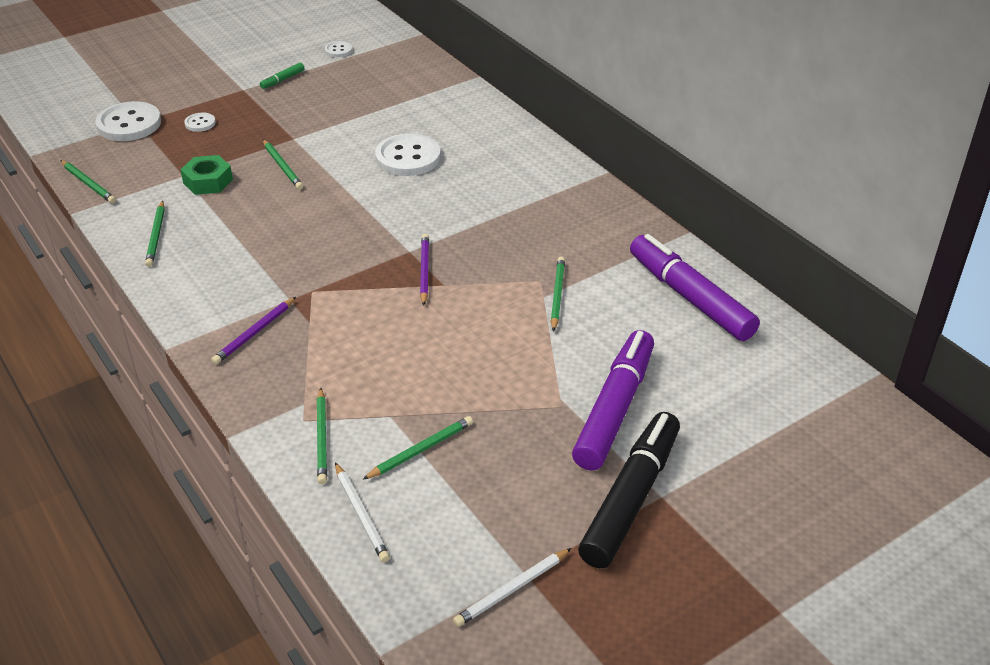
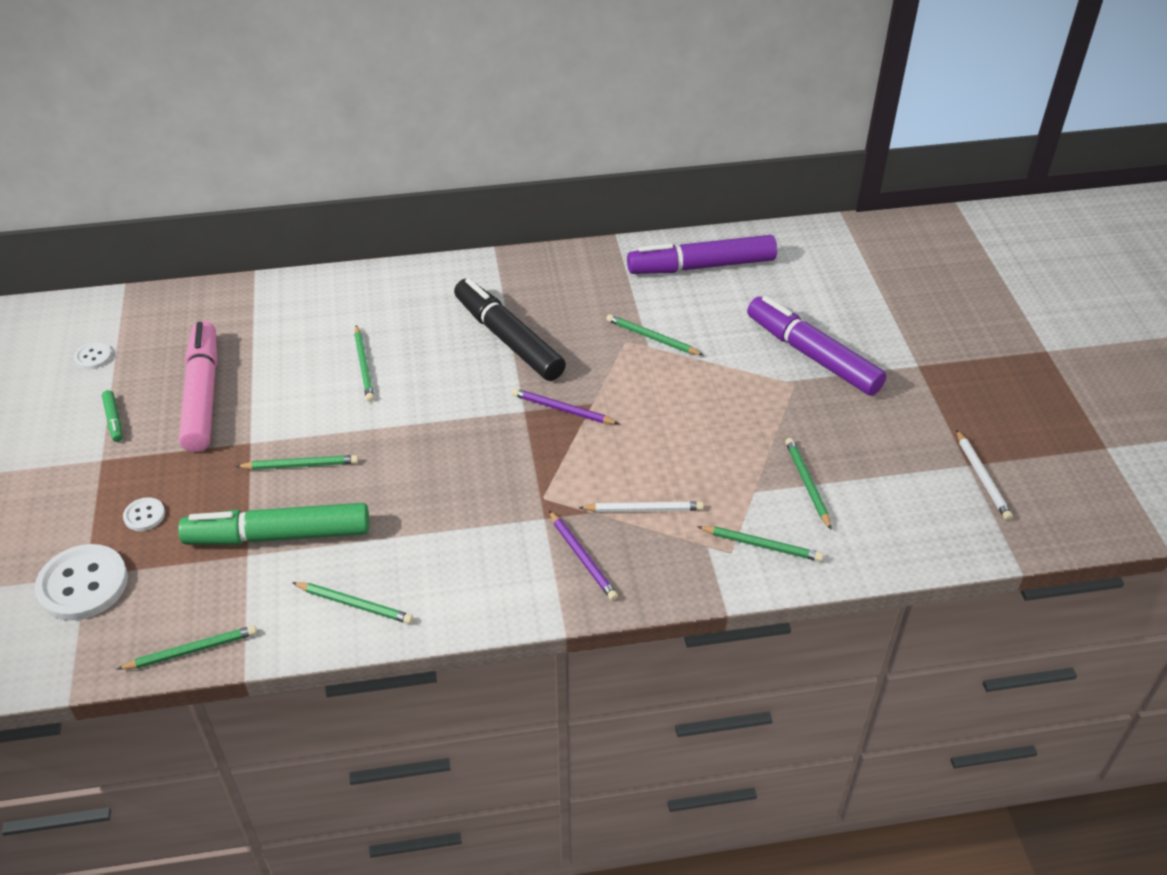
camera: 65 degrees left, 5 degrees up
green nut [181,155,233,195] -> green marker [178,503,369,545]
white pencil [335,462,390,562] -> white pencil moved to [579,501,704,512]
white button [375,133,441,176] -> green pencil [354,325,374,402]
black marker [578,412,680,568] -> black marker moved to [454,278,566,381]
none -> pink marker [179,321,217,452]

